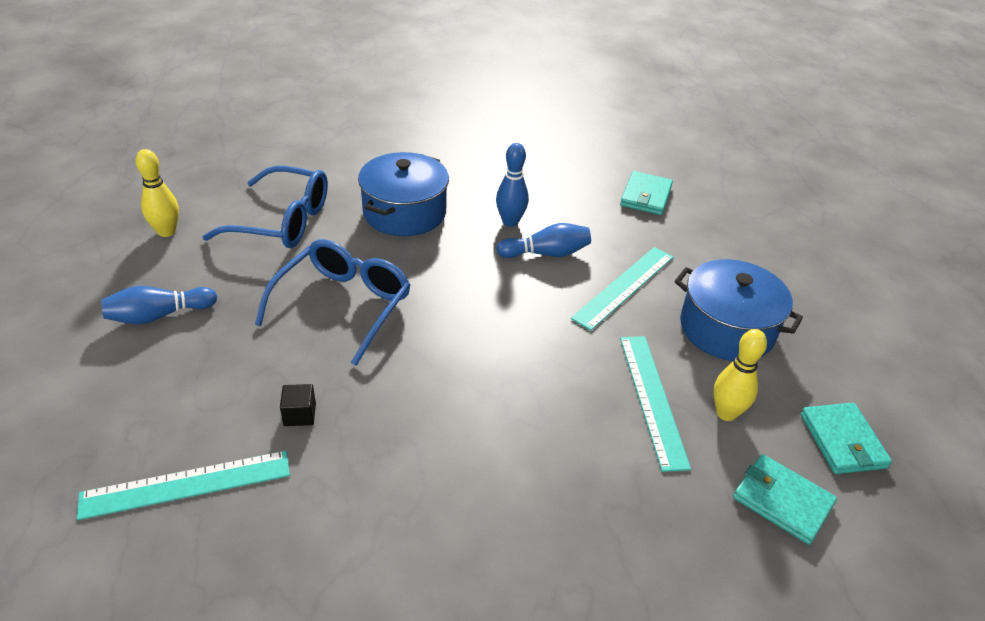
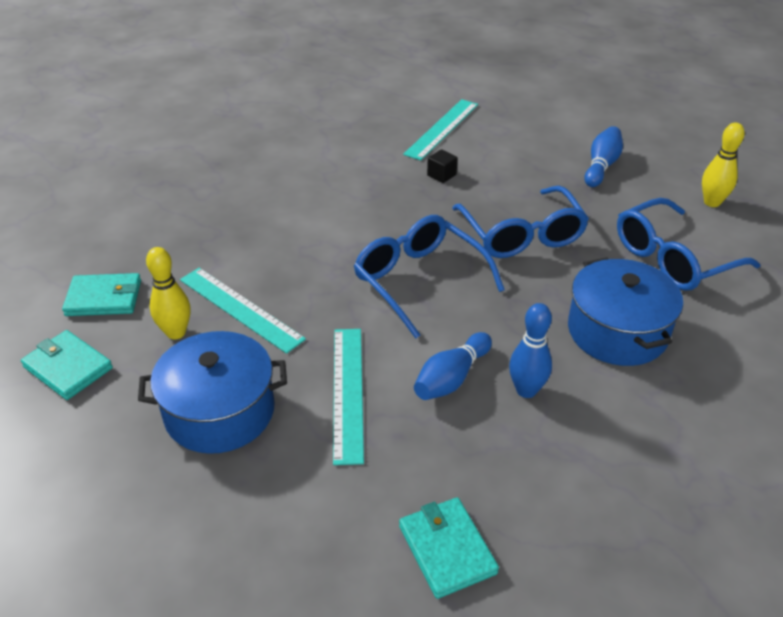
camera: 140 degrees right, 0 degrees up
none -> blue glasses [354,215,505,339]

